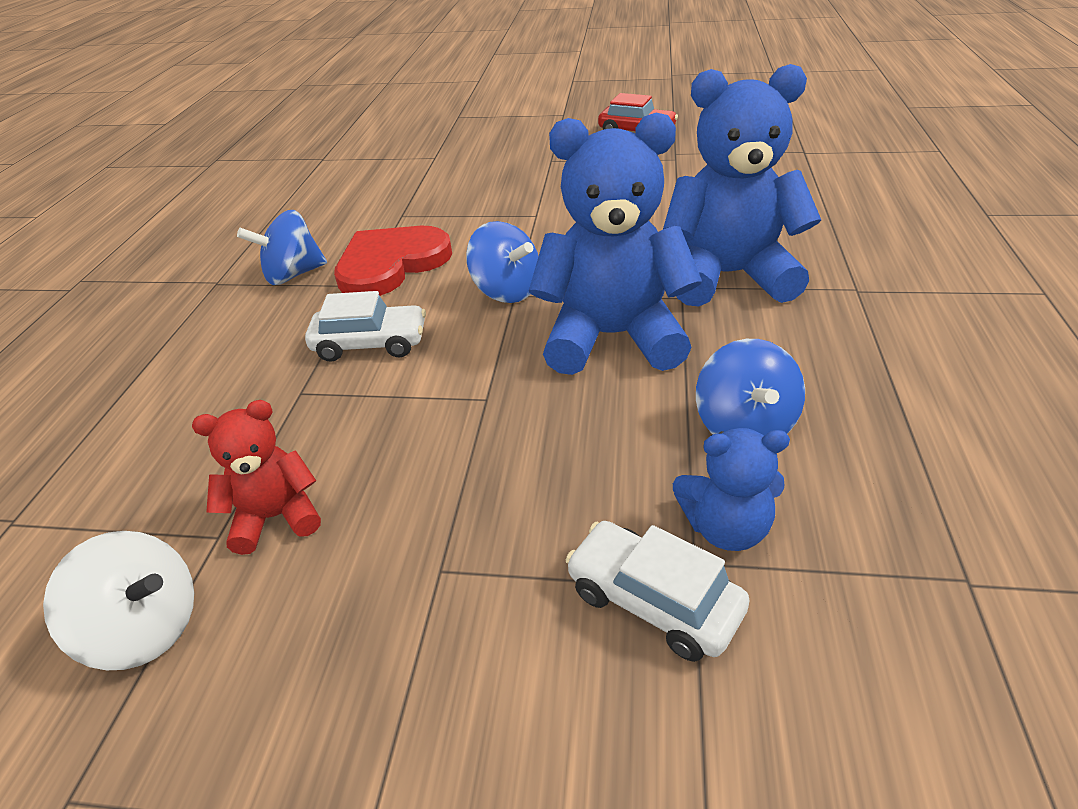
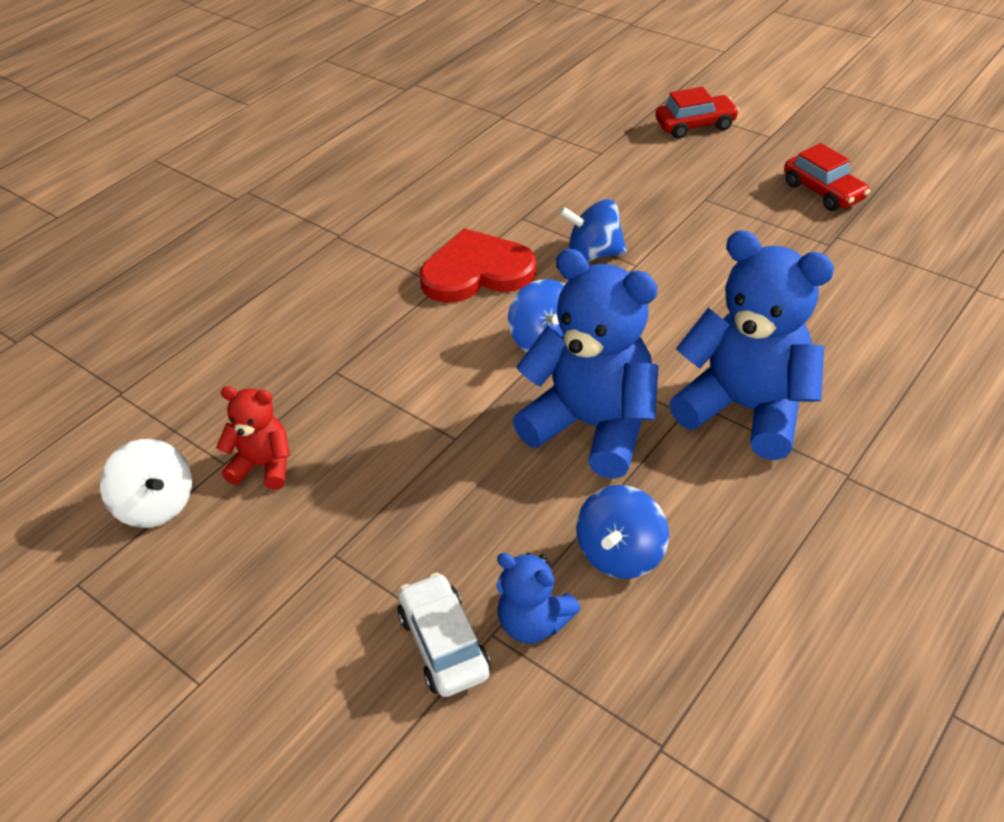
camera: 30 degrees right, 5 degrees up
blue spinning top [237,210,327,285] -> blue spinning top moved to [559,199,627,262]
white car [305,291,426,362] -> none
none -> red car [655,87,740,139]

